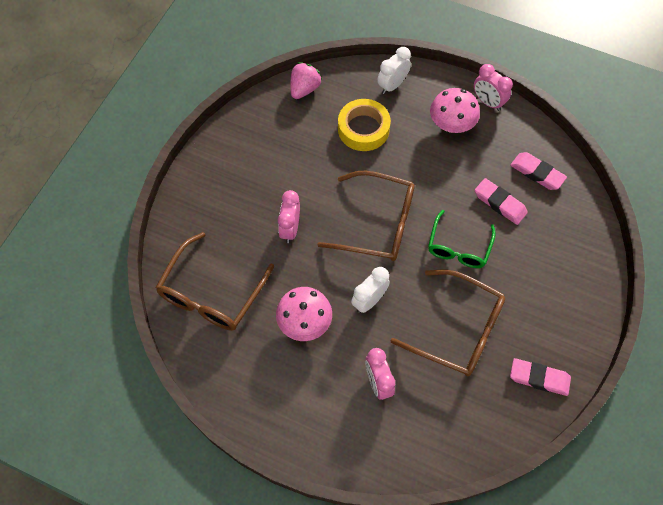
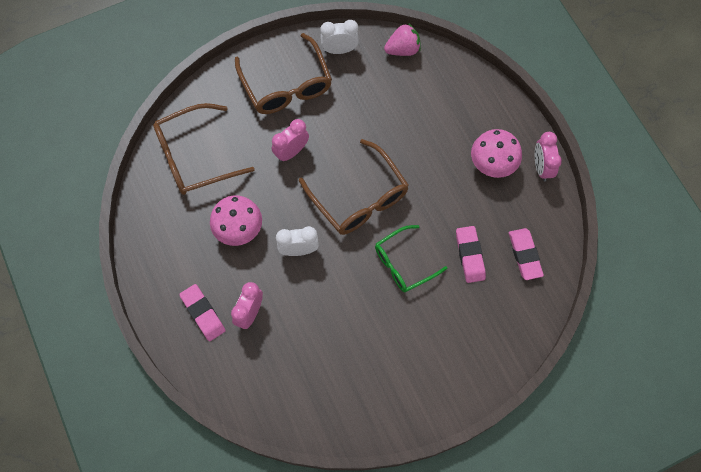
camera: 40 degrees right, 5 degrees up
yellow tape [338,99,391,151] -> none
white clock [377,47,411,94] -> white clock moved to [320,20,359,54]
brown glasses [390,270,505,376] -> brown glasses moved to [235,33,332,114]
pink eraser [510,358,571,396] -> pink eraser moved to [179,284,226,341]

